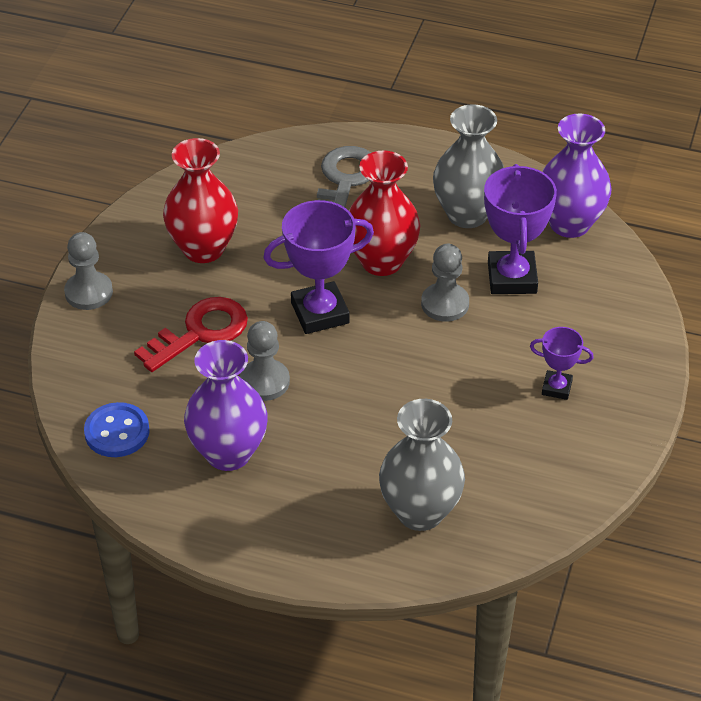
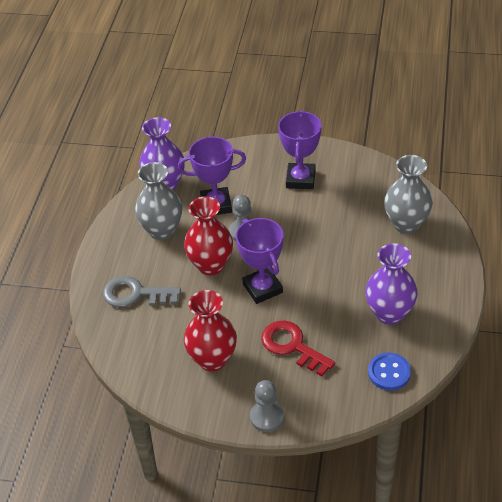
camera: 95 degrees left, 0 degrees up
grey pawn [240,321,290,401] -> none
purple trophy [530,327,594,400] -> purple trophy [278,110,322,189], size x1.83

